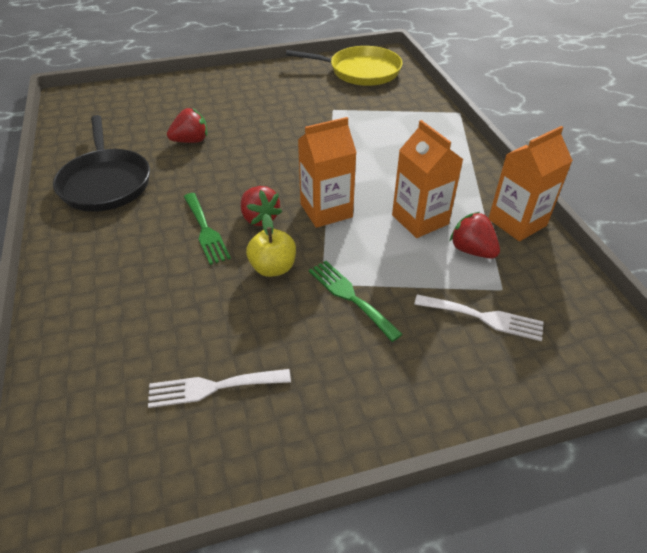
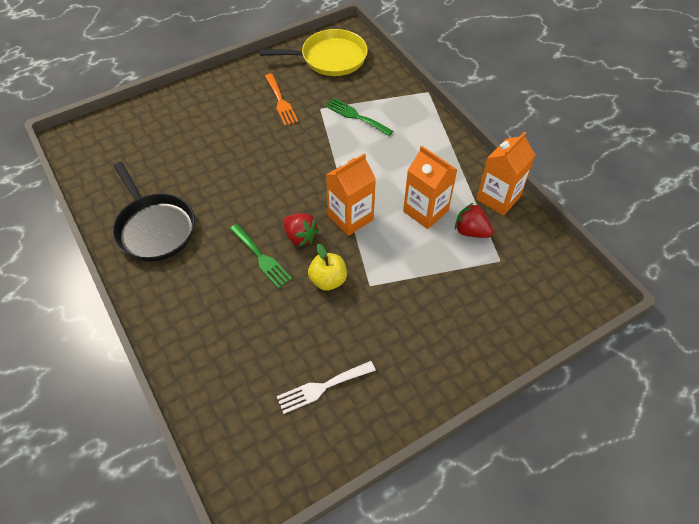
camera: 15 degrees left, 10 degrees up
red strawberry [167,108,207,143] -> none
green fork [309,261,403,342] -> green fork moved to [325,98,393,136]
white fork [414,294,544,341] -> none
none -> orange fork [265,74,298,126]

